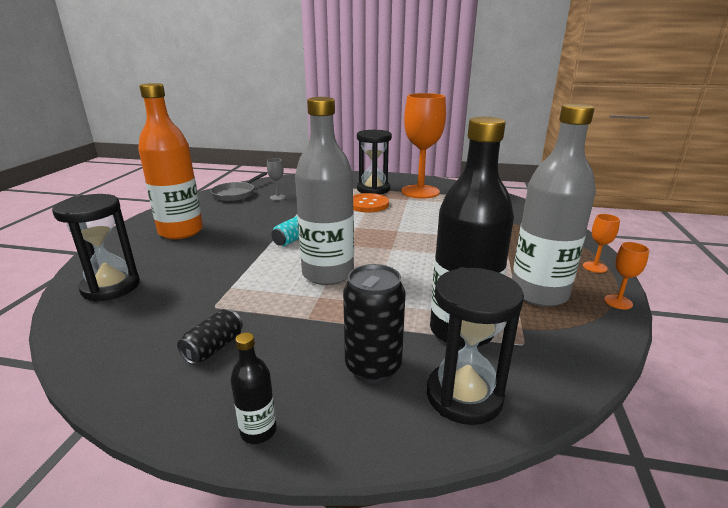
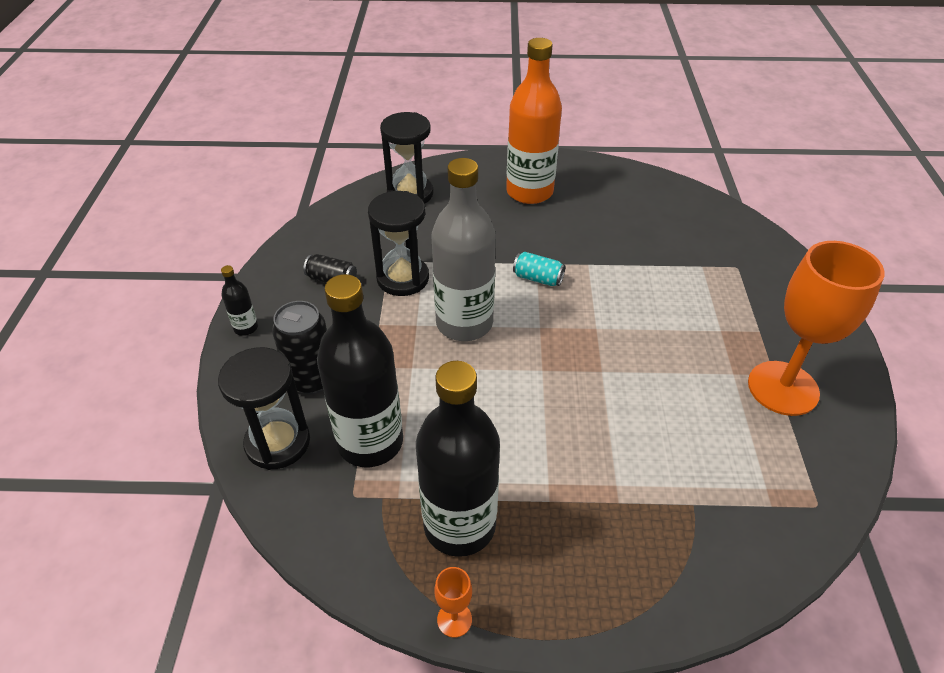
camera: 80 degrees right, 20 degrees up
grey pan [211,172,267,201] -> none
grey goblet [267,158,286,200] -> none
orange button [353,193,389,212] -> none
black hourglass [357,130,392,194] -> black hourglass moved to [368,191,429,296]
grey bottle [512,103,596,307] -> black bottle [416,361,500,557]
orange goblet [583,214,620,273] -> none

